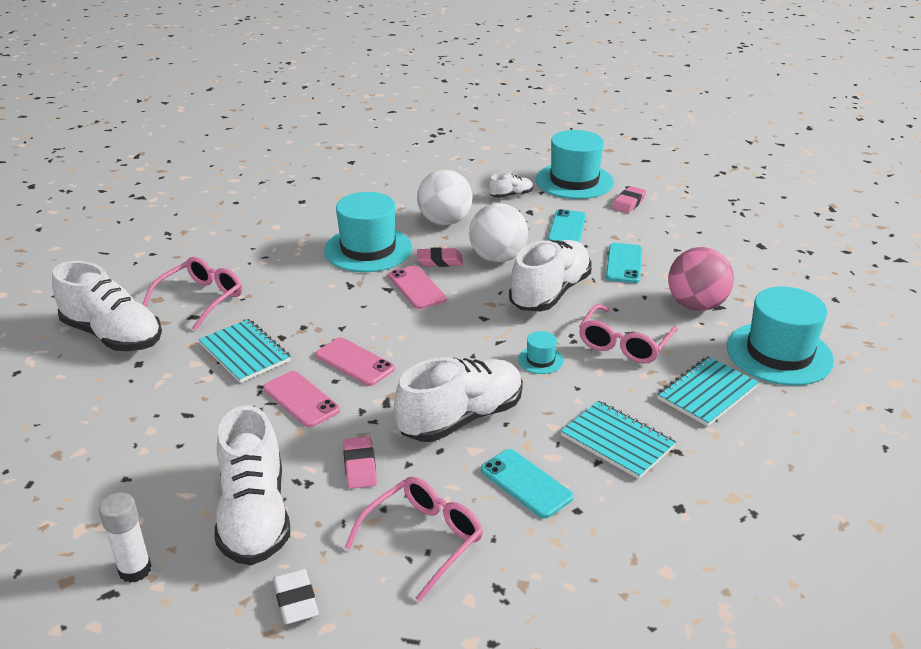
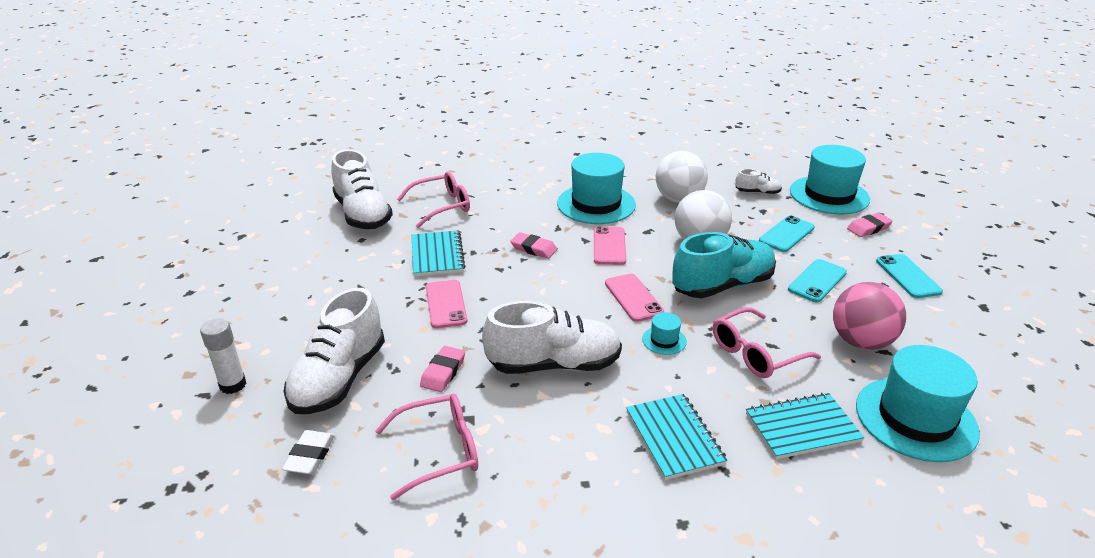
camera: 30 degrees right, 0 degrees up
pink phone [315,337,395,386] -> pink phone moved to [605,274,664,322]
pink eraser [417,247,463,267] -> pink eraser moved to [510,232,557,259]
turquoise phone [481,449,573,518] -> turquoise phone moved to [876,254,943,298]
white shoe [509,240,592,311] -> turquoise shoe [672,232,776,298]

